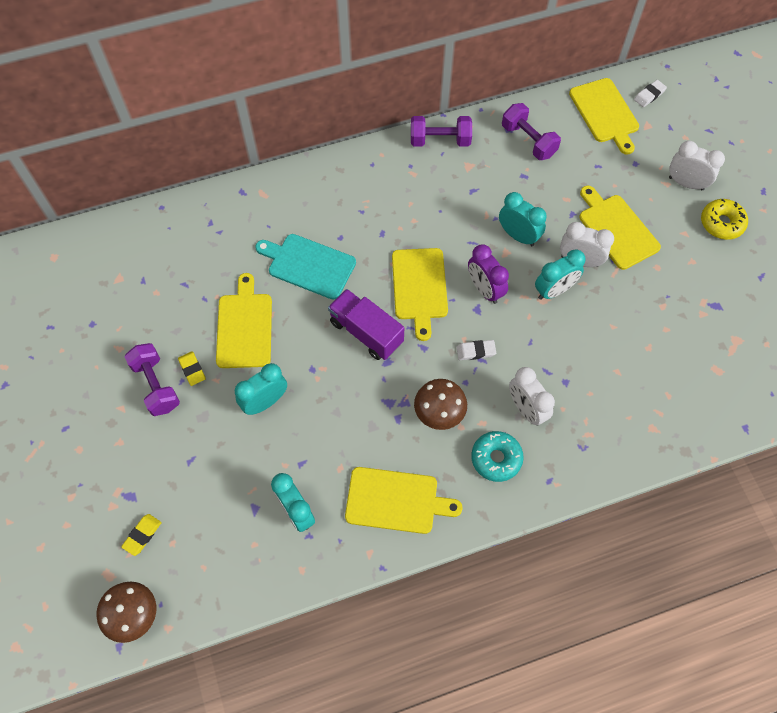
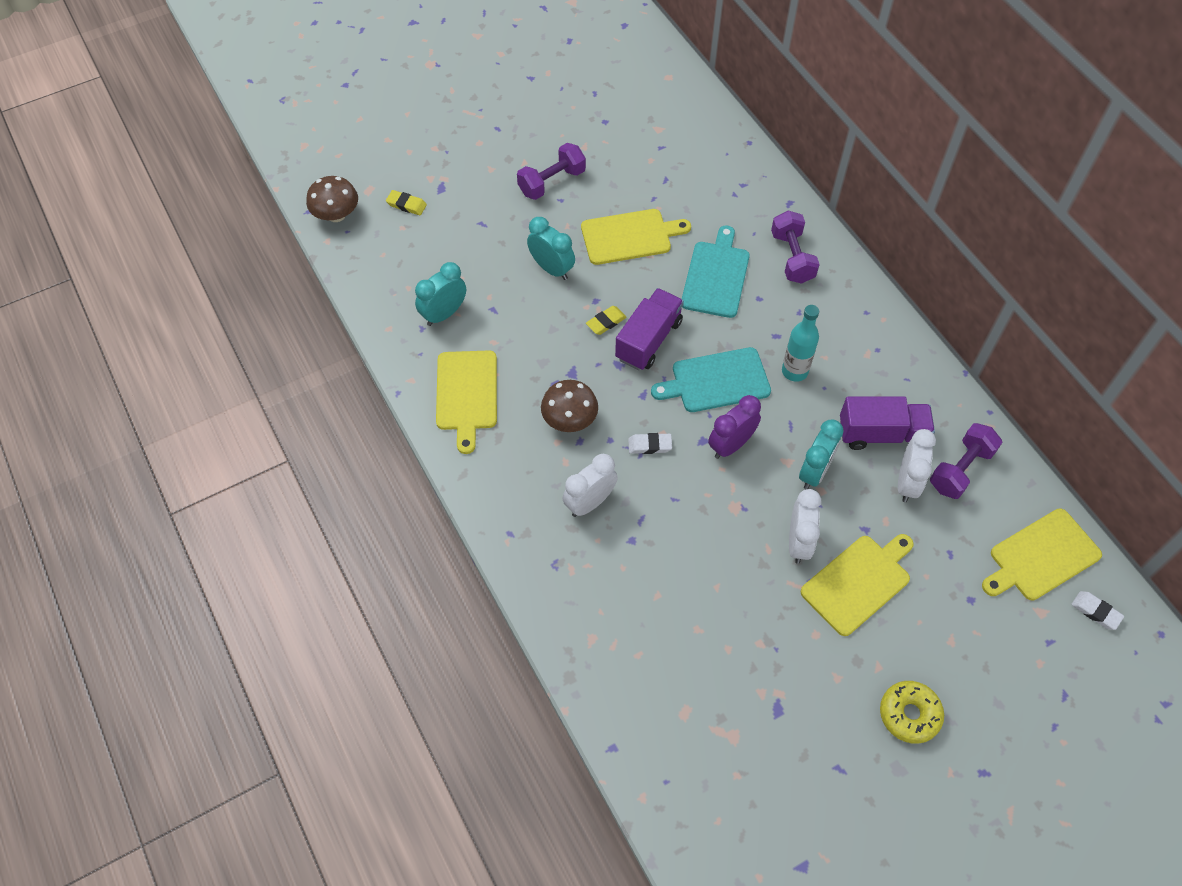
camera: 80 degrees right, 5 degrees down
yellow eraser [178,351,206,386] -> yellow eraser moved to [586,306,627,335]
yellow cutting board [392,248,448,341] -> turquoise cutting board [651,347,771,412]
purple dumbbell [411,116,472,147] -> purple dumbbell moved to [771,210,820,284]
white eraser [456,340,496,360] -> white eraser turned 75 degrees counterclockwise [628,433,672,454]
turquoise donut [471,431,524,482] -> none
turquoise clock [535,249,586,300] -> none
white clock [669,141,725,190] -> white clock moved to [898,429,936,502]
none -> turquoise bottle [782,305,819,382]
none -> purple truck [840,396,935,450]

